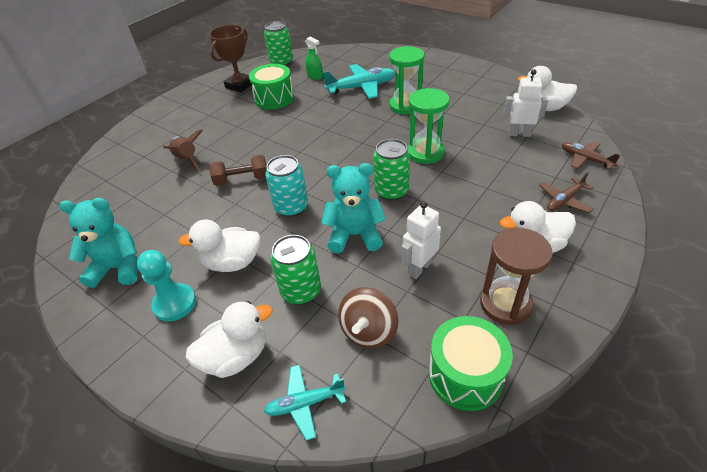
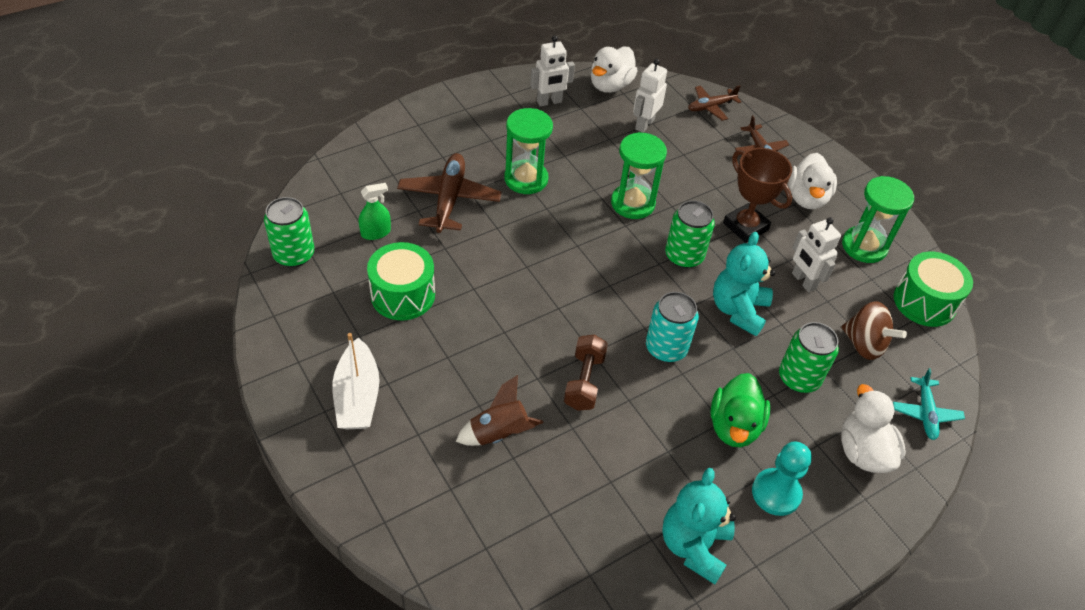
camera: 75 degrees left, 5 degrees up
white duck [179,220,261,272] -> green duck [710,373,770,447]
brown trophy [209,25,252,92] -> brown trophy moved to [723,148,792,243]
turquoise plane [323,64,395,99] -> brown plane [397,153,502,233]
brown hourglass [480,228,553,325] -> green hourglass [842,176,914,263]
none -> white boat [332,333,379,429]
none -> white robot [530,35,575,107]

